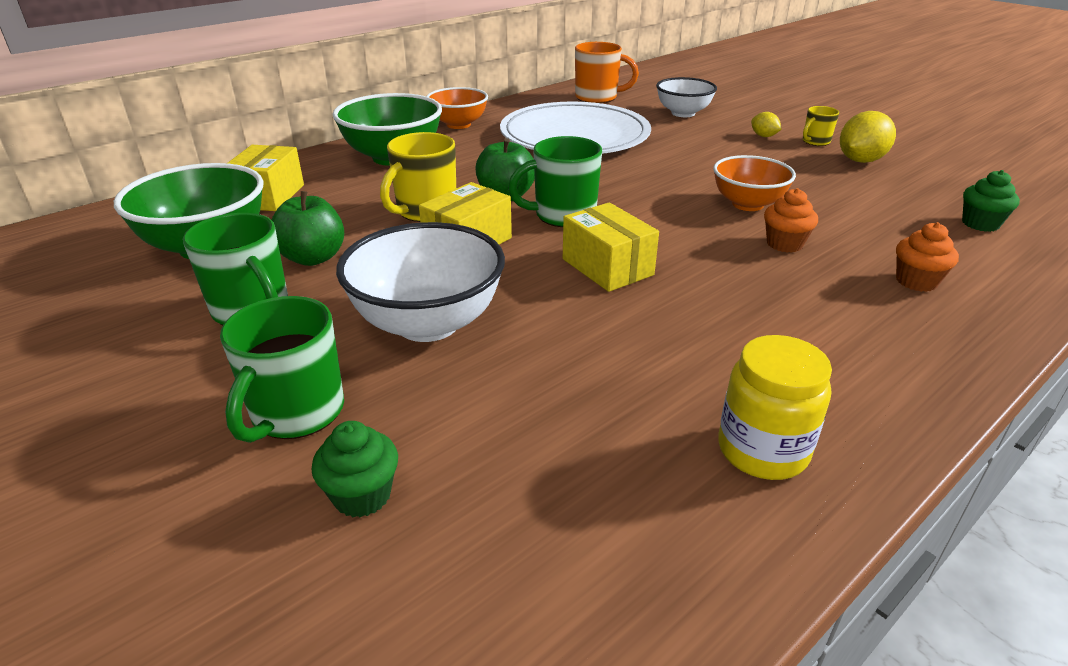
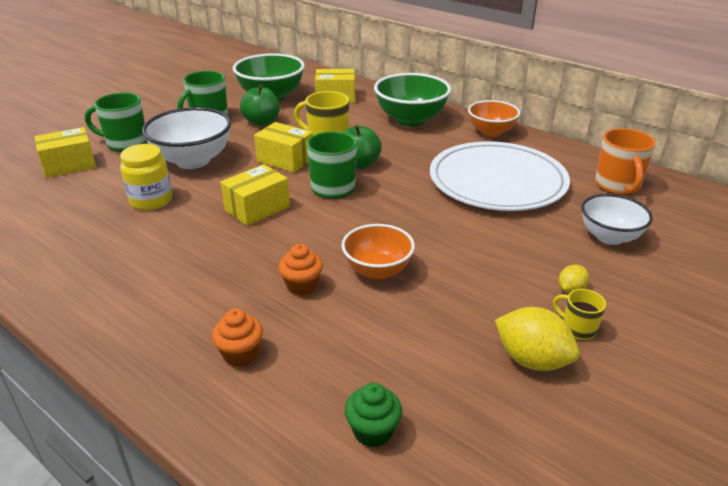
camera: 80 degrees right, 0 degrees up
green cupcake [311,421,398,518] -> yellow box [35,127,96,178]
yellow jar [718,335,832,480] -> yellow jar moved to [120,144,172,210]

